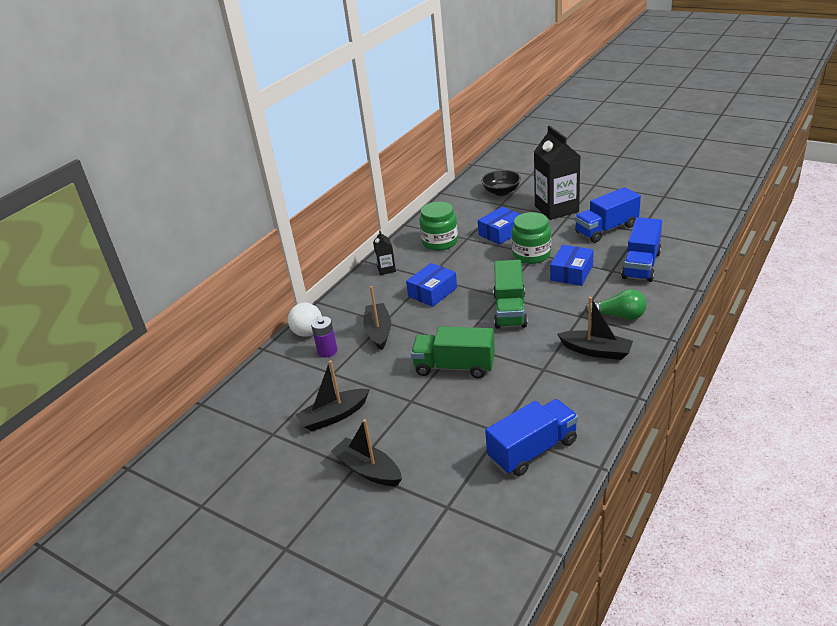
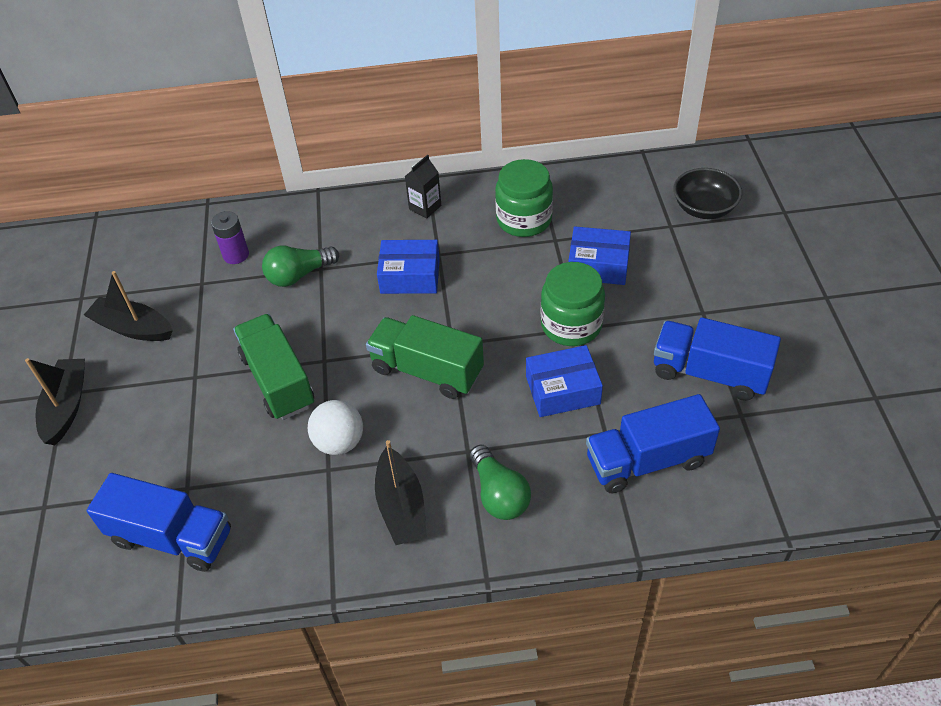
camera: 50 degrees right, 15 degrees up
white ball [288,303,322,337] -> white ball moved to [308,400,363,455]
black boat [363,286,391,350] -> green light bulb [262,245,339,287]
green truck [493,260,527,329] -> green truck turned 60 degrees clockwise [366,315,484,399]
black carton [534,126,580,220] -> none

